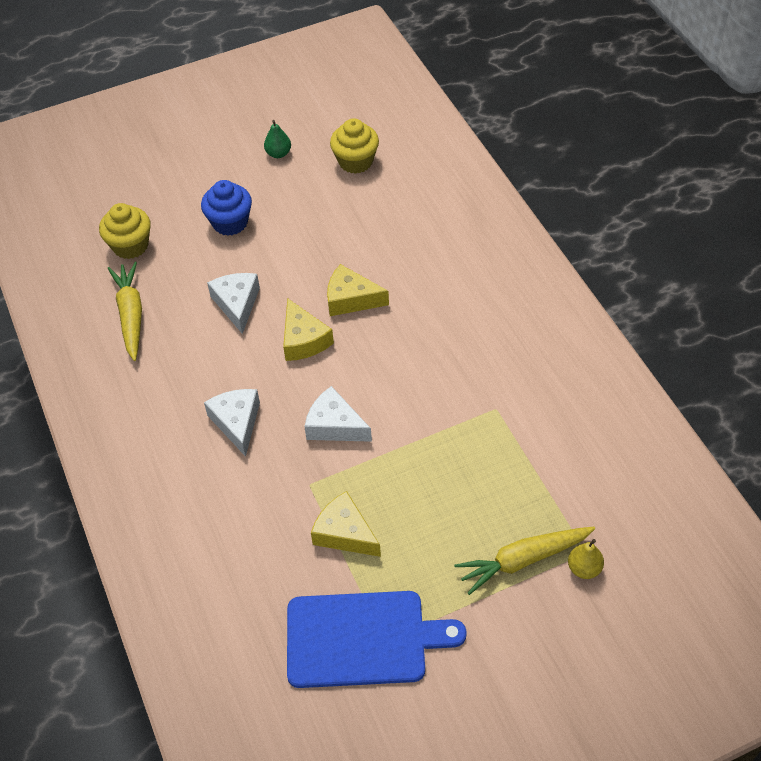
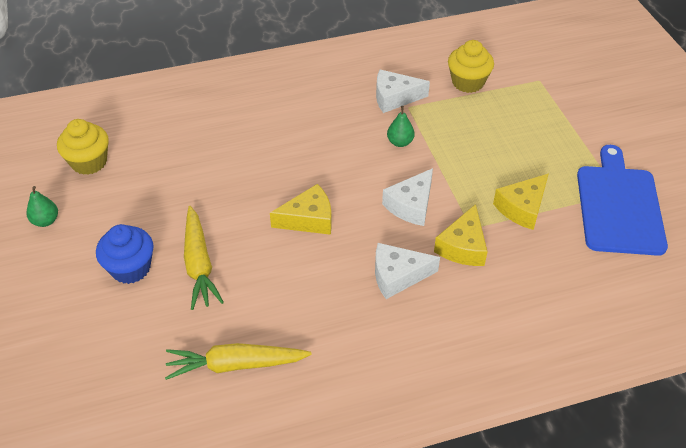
camera: 85 degrees left, 5 degrees down
yellow cupcake [99,203,151,259] -> yellow cupcake moved to [448,40,494,93]
white cheese [207,273,260,334] -> white cheese moved to [376,69,430,113]
yellow cheese [327,264,389,316] -> yellow cheese moved to [434,204,488,266]
yellow carrot [454,527,595,595] -> yellow carrot moved to [184,206,224,310]
yellow pear [568,539,604,579] -> none
none -> green pear [387,106,415,147]

